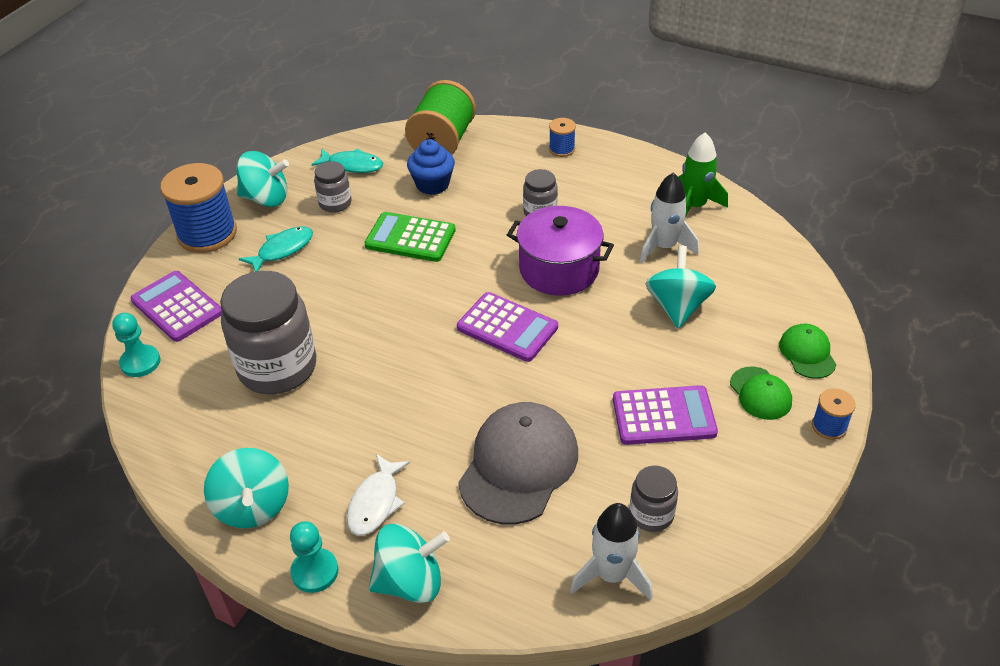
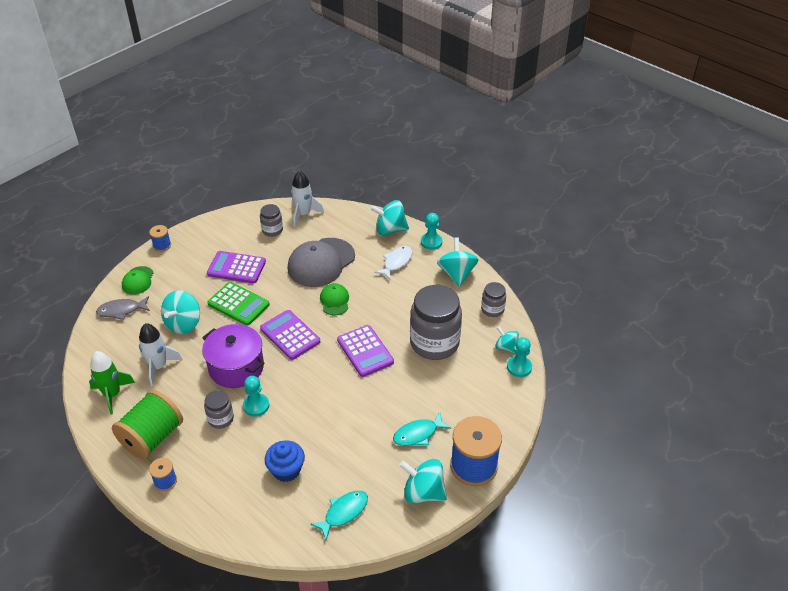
camera: 165 degrees left, 0 degrees up
purple calculator [130,271,222,342] -> purple calculator moved to [337,325,394,377]
turquoise fish [311,148,383,173] -> turquoise fish turned 105 degrees clockwise [310,491,368,540]
grey jar [314,161,352,213] -> grey jar moved to [481,282,506,317]
green calculator [364,212,456,262] -> green calculator moved to [207,282,270,326]
green spool [405,80,476,154] -> green spool moved to [112,390,183,459]
green cap [730,367,792,420] -> green cap moved to [320,283,349,315]
none -> grey fish [96,296,150,320]
none -> turquoise pawn [243,376,269,417]
none -> turquoise spinning top [495,326,519,354]

